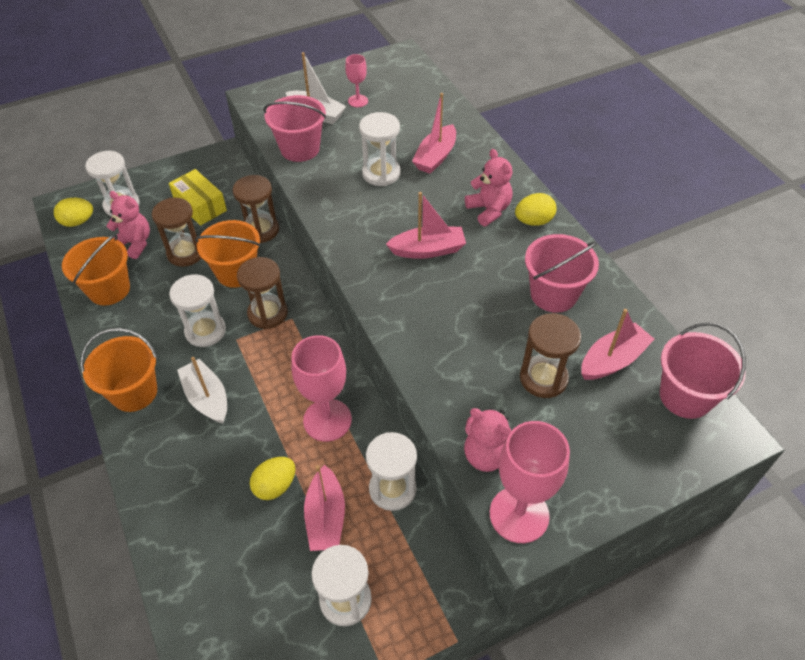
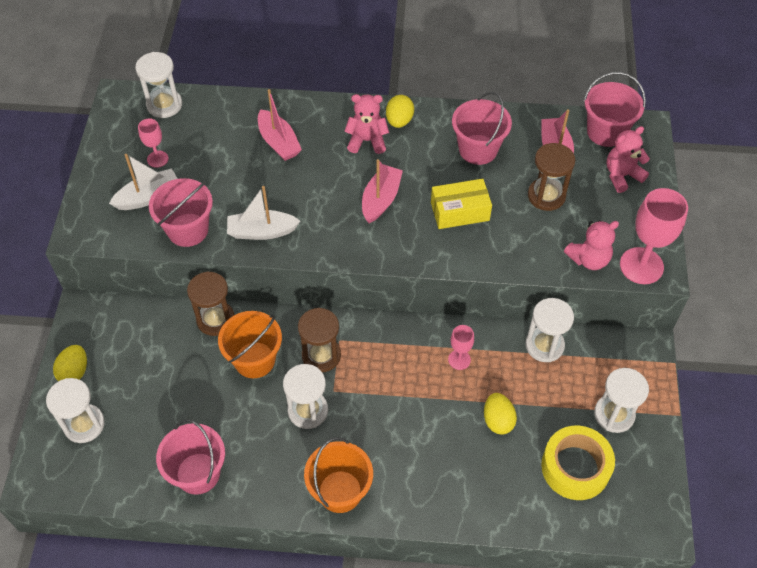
camera: 60 degrees left, 5 degrees up
yellow egg [54,198,93,227] -> yellow egg moved to [53,345,87,381]
orange bucket [62,235,130,306] -> pink bucket [156,419,225,495]
pink teddy bear [106,191,150,259] -> pink teddy bear moved to [607,126,650,193]
brown hourglass [152,198,201,267] -> none
yellow box [169,169,227,226] -> yellow box moved to [431,179,492,229]
white boat [177,357,227,424] -> white boat moved to [227,186,300,240]
pink goblet [291,335,352,442] -> pink goblet [448,325,474,370], size x0.53
pink boat [304,465,345,551] -> none
white hourglass [359,112,401,186] -> white hourglass moved to [135,52,182,118]
none -> yellow tape [541,425,615,500]

